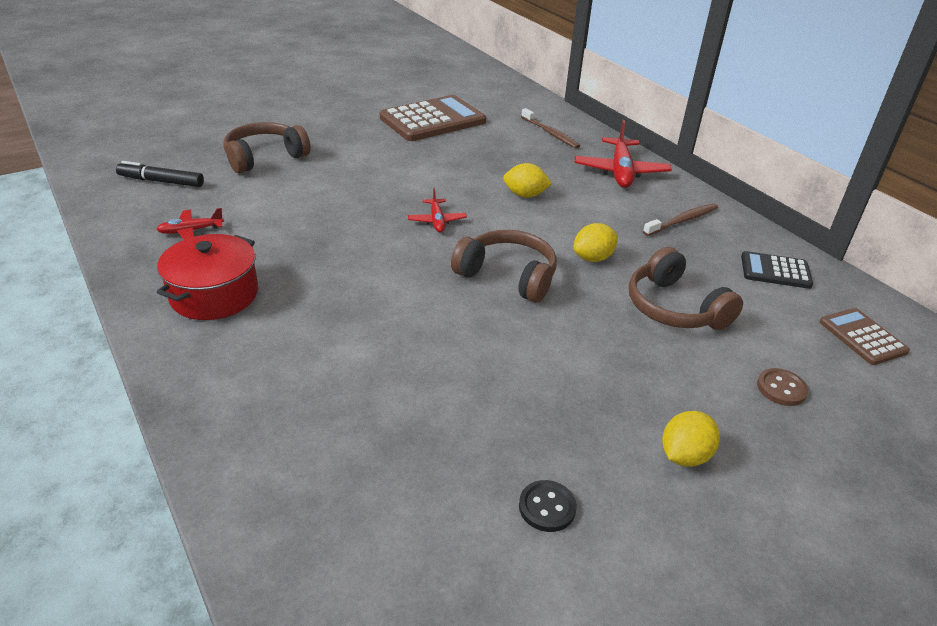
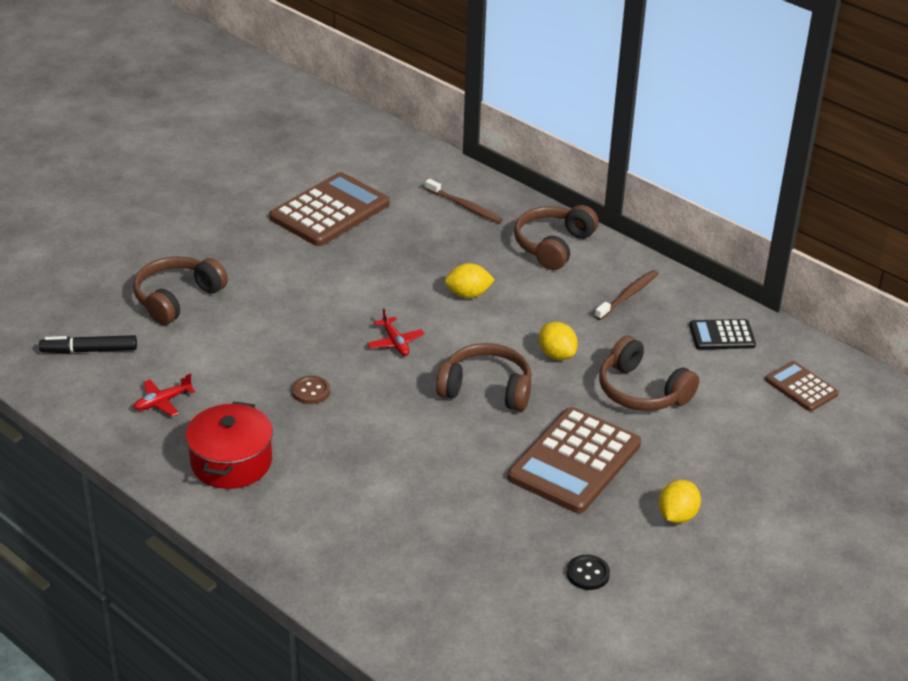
camera: 15 degrees left, 0 degrees up
yellow lemon [573,223,618,262] -> yellow lemon turned 75 degrees counterclockwise [539,322,578,360]
red plane [575,120,672,188] -> brown headphones [514,205,599,270]
brown button [757,368,808,406] -> brown button moved to [292,376,330,404]
none -> brown calculator [508,407,641,513]

